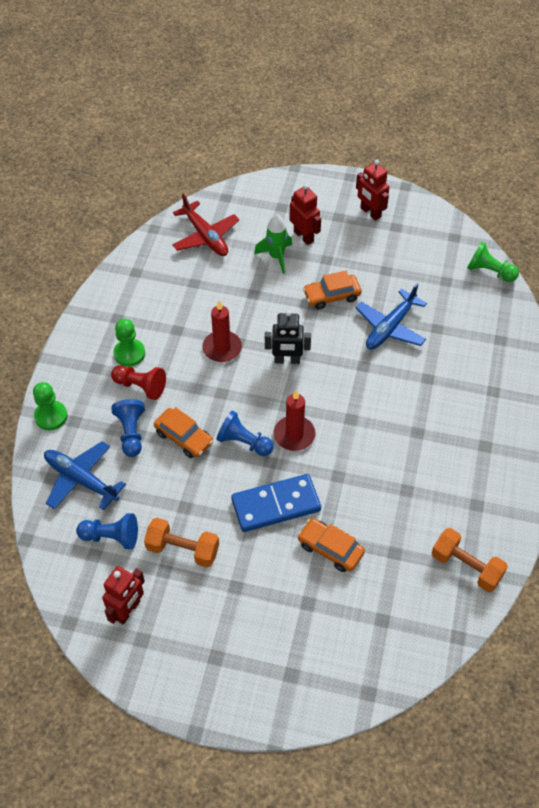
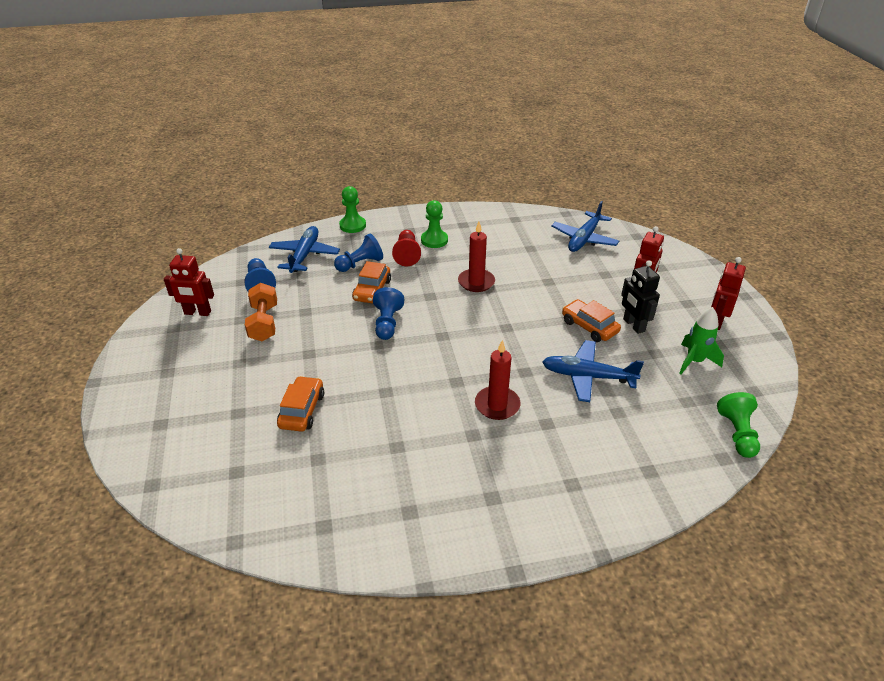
camera: 65 degrees right, 15 degrees down
red plane [172,194,239,256] -> blue plane [551,201,619,252]
blue domino [231,474,321,532] -> none
green rocket [254,214,292,274] -> green rocket moved to [679,307,724,374]
black robot [265,310,311,364] -> black robot moved to [621,260,660,334]
red candle [274,390,316,451] -> red candle moved to [475,340,520,420]
orange dumbbell [432,528,508,592] -> none

